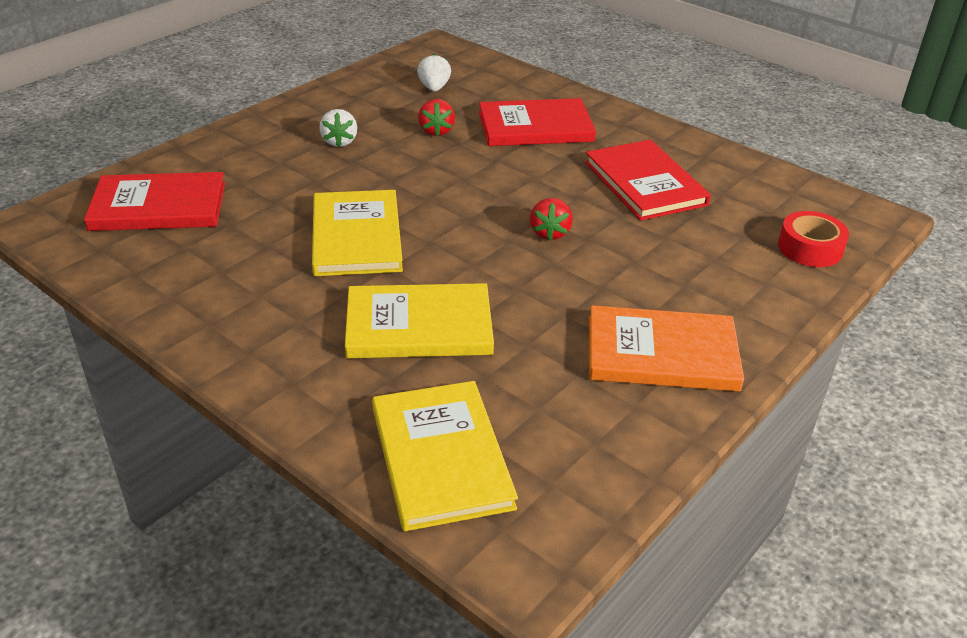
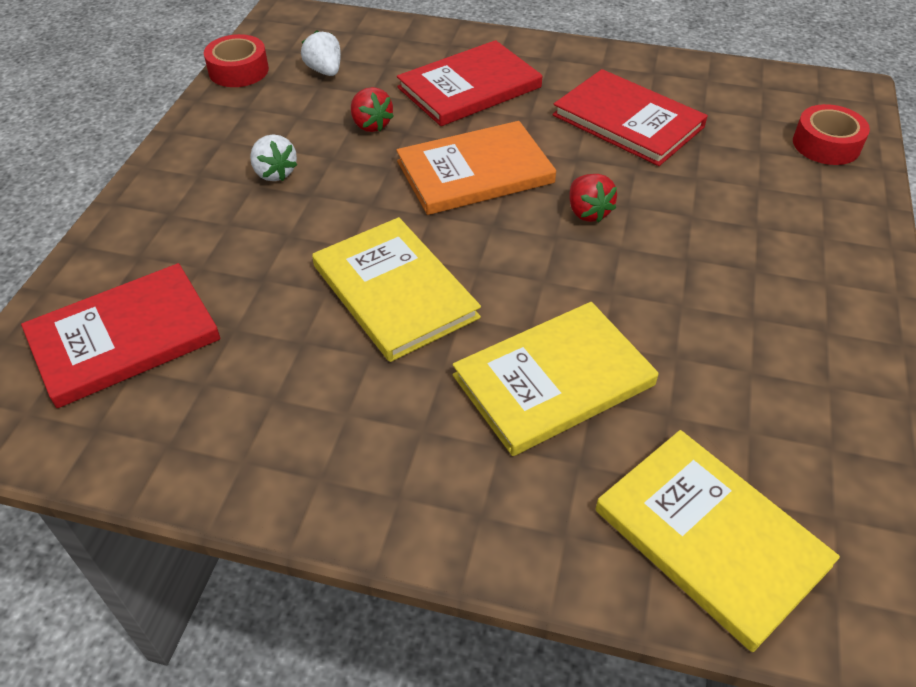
camera: 25 degrees left, 10 degrees up
orange book [589,305,744,391] -> orange book moved to [396,121,556,215]
none -> red tape [204,34,269,87]

